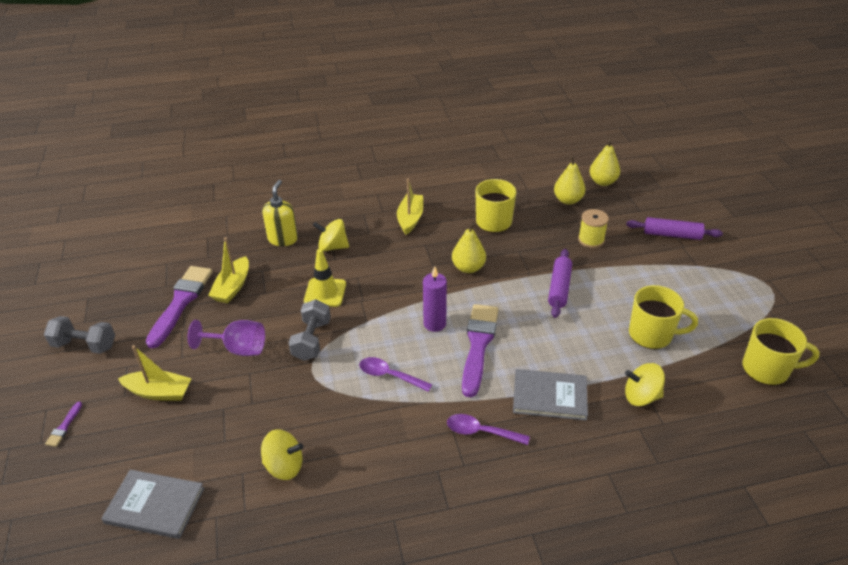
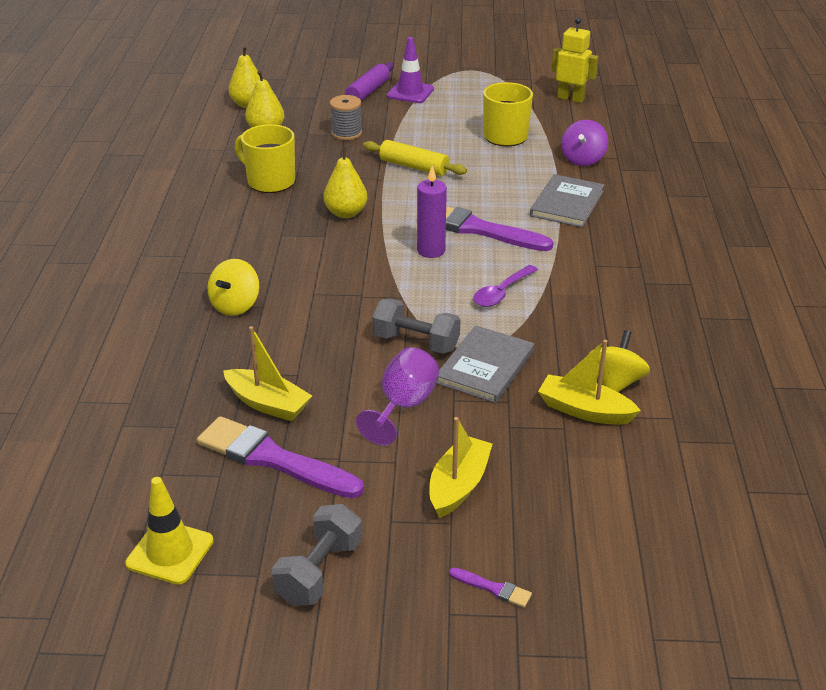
camera: 75 degrees left, 5 degrees down
grey book [101,470,204,539] -> grey book moved to [436,325,534,403]
yellow soap dispenser [262,180,298,246] -> none
yellow traffic cone [304,249,346,307] -> yellow traffic cone moved to [125,477,214,585]
yellow boat [397,179,423,235] -> yellow boat moved to [538,340,641,425]
purple spoon [447,414,530,445] -> none
purple rolling pin [548,249,572,318] -> yellow rolling pin [363,140,467,176]
yellow spool [578,209,609,248] -> grey spool [330,95,362,140]
yellow spinning top [625,363,665,406] -> purple spinning top [561,120,608,166]
yellow mug [742,318,820,385] -> yellow robot [552,17,598,103]
none -> purple traffic cone [387,37,434,103]

